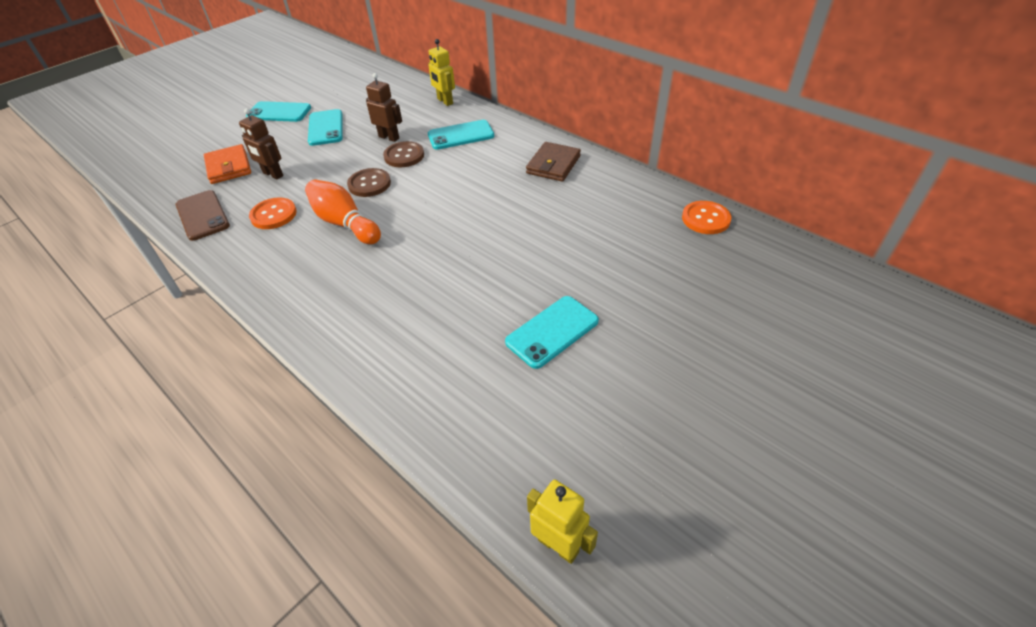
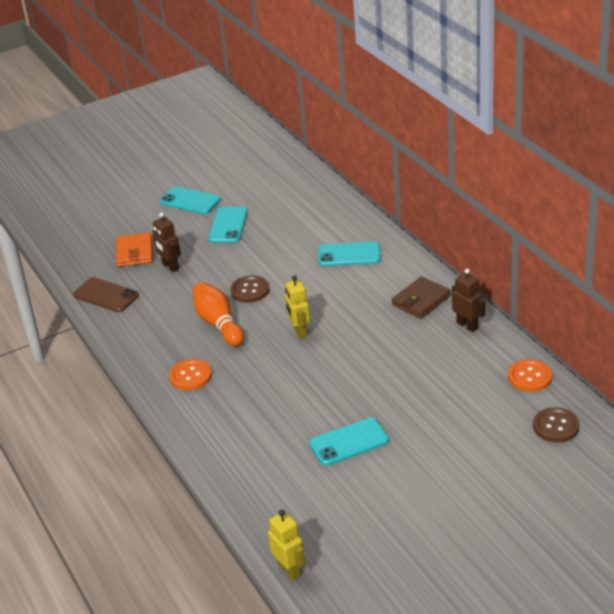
camera: 20 degrees right, 10 degrees down
brown phone [176,190,230,241] -> brown phone turned 45 degrees counterclockwise [73,277,139,312]
orange button [249,197,297,229] -> orange button moved to [169,359,212,390]
brown robot [366,73,402,142] -> brown robot moved to [452,269,485,332]
brown button [383,141,424,167] -> brown button moved to [533,407,580,443]
yellow robot [428,39,455,106] -> yellow robot moved to [285,275,310,339]

